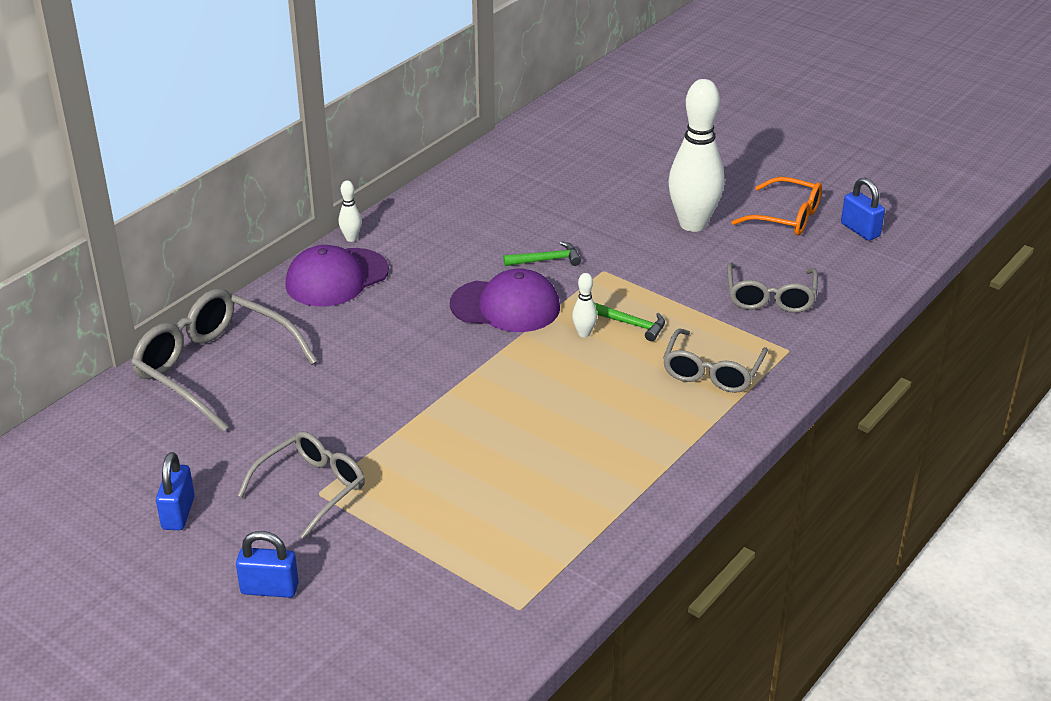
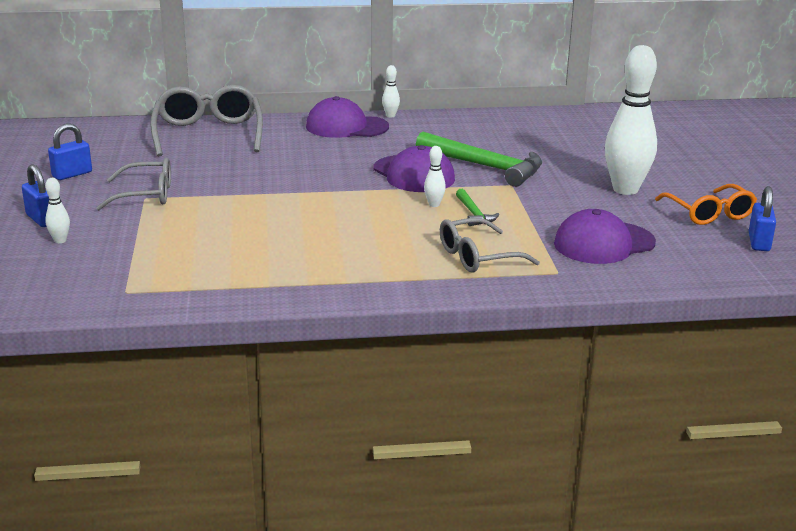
camera: 45 degrees right, 10 degrees down
green hammer [503,241,581,266] -> green hammer [416,132,542,187], size x2.08
grey glasses [727,262,818,313] -> purple cap [554,209,656,264]
none -> white bowling pin [45,178,70,243]

